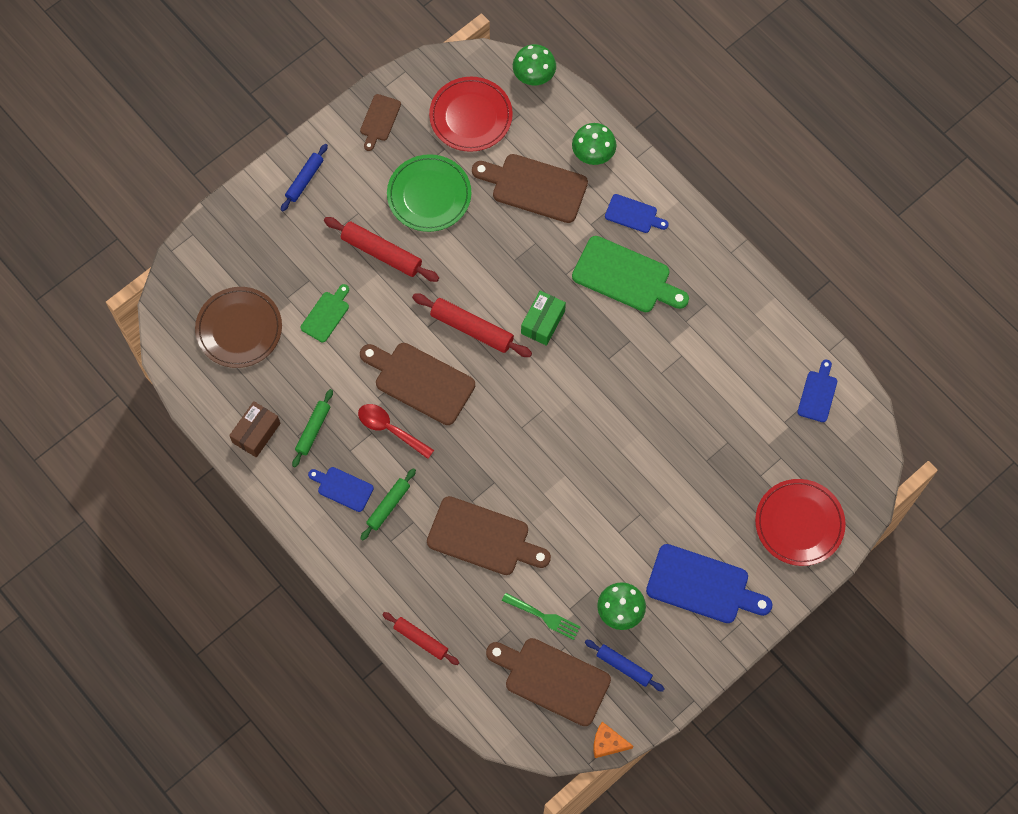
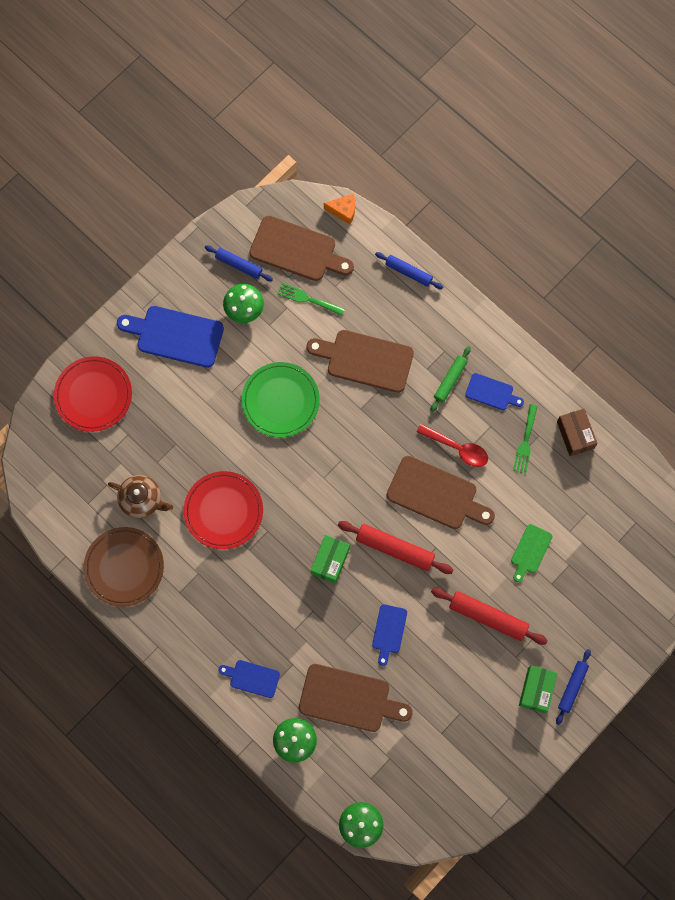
camera: 175 degrees right, 5 degrees up
brown plate [195,287,282,368] -> brown plate moved to [83,527,164,607]
brown box [229,401,281,458] -> brown box turned 45 degrees counterclockwise [557,409,598,456]
green rolling pin [292,389,333,467] -> green fork [513,404,538,474]
brown cutting board [360,94,401,151] -> none
red rolling pin [382,612,459,665] -> blue rolling pin [375,252,443,289]
green plate [387,154,471,232] -> green plate moved to [242,362,320,437]
red plate [429,77,513,152] -> red plate moved to [184,471,263,549]
green cutting board [572,236,689,312] -> none
orange cheese [594,722,633,758] -> orange cheese moved to [324,193,355,225]
blue cutting board [797,360,837,422] -> blue cutting board moved to [372,604,407,666]
none -> brown teapot [108,475,173,518]
none -> green box [519,665,557,713]

